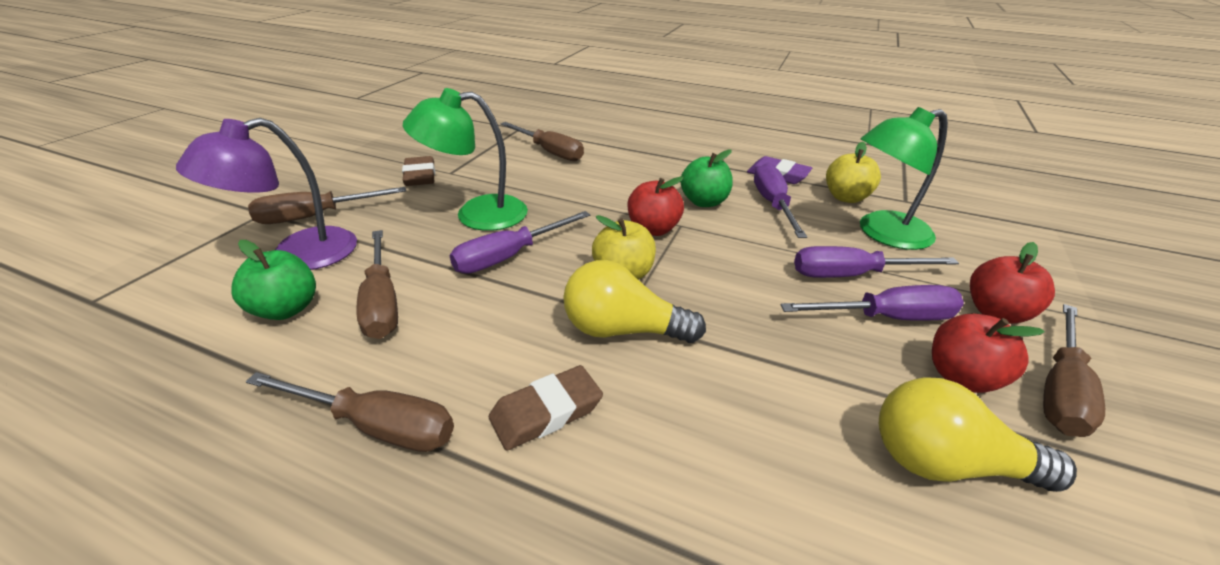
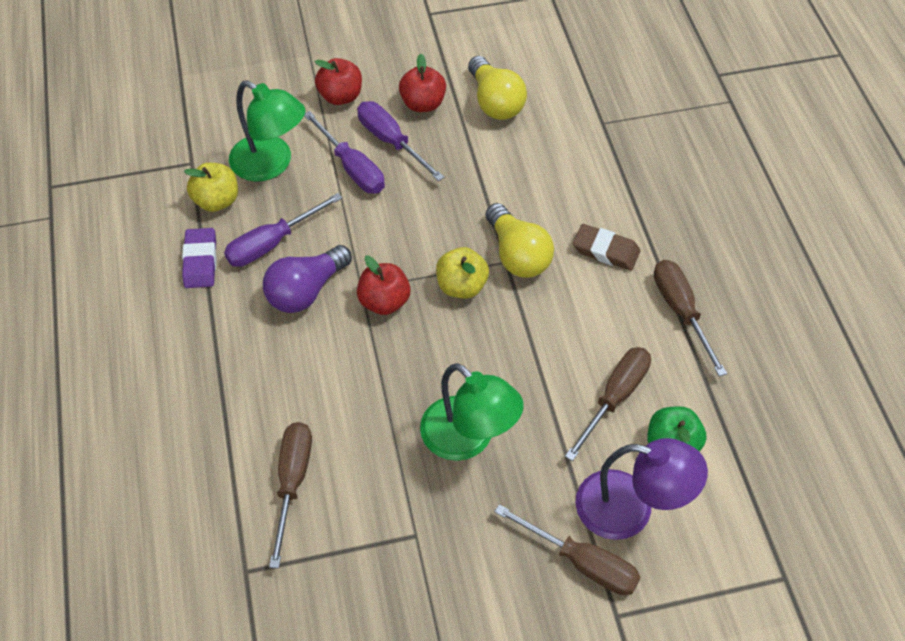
camera: 125 degrees left, 20 degrees up
brown eraser [402,156,435,186] -> none
purple screwdriver [450,211,590,274] -> none
green apple [680,150,733,207] -> purple light bulb [263,245,352,313]
brown screwdriver [1043,304,1105,437] -> none

